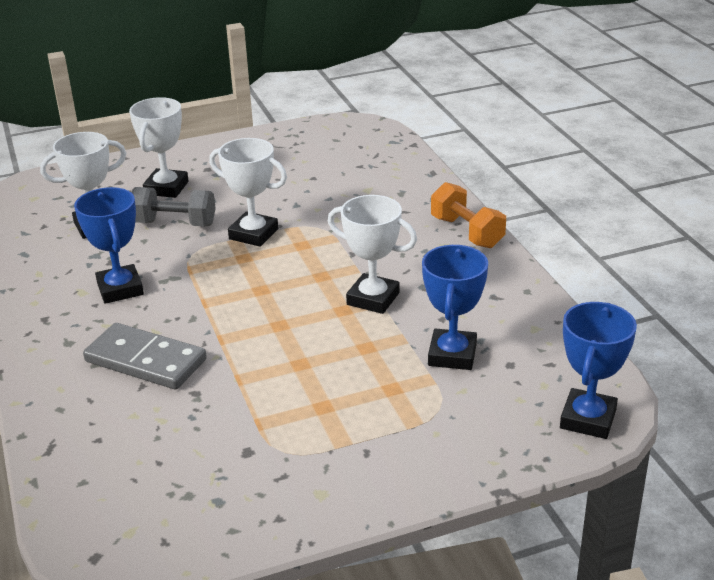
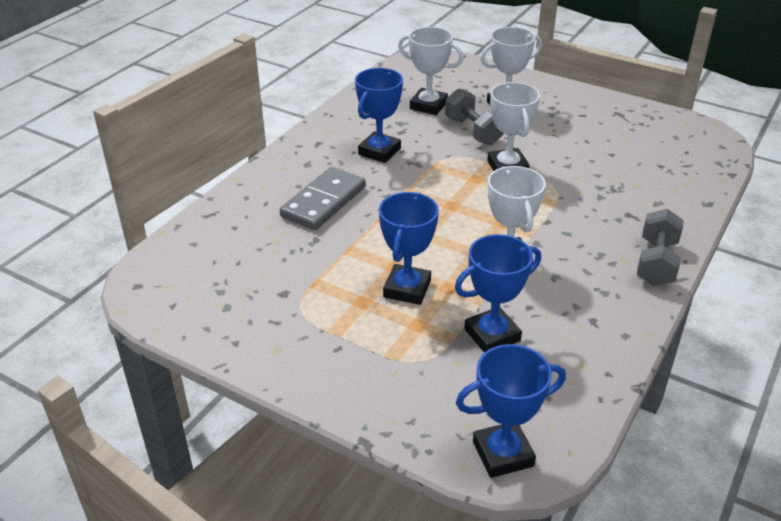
camera: 50 degrees right, 5 degrees up
grey domino [83,323,207,390] -> grey domino turned 45 degrees clockwise [280,167,366,230]
orange dumbbell [431,182,506,248] -> grey dumbbell [637,209,684,286]
none -> blue trophy [379,192,439,305]

